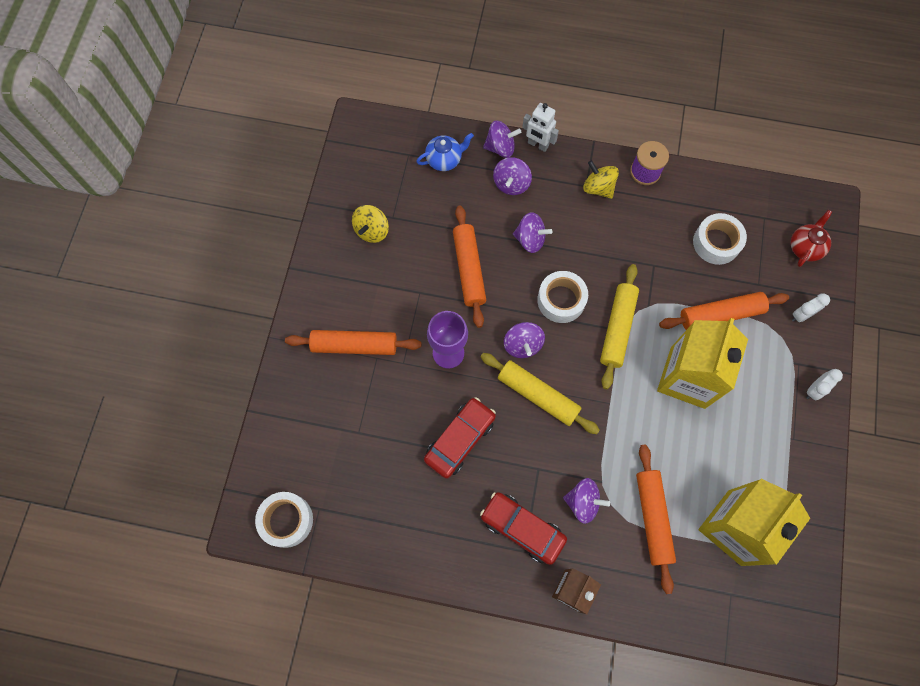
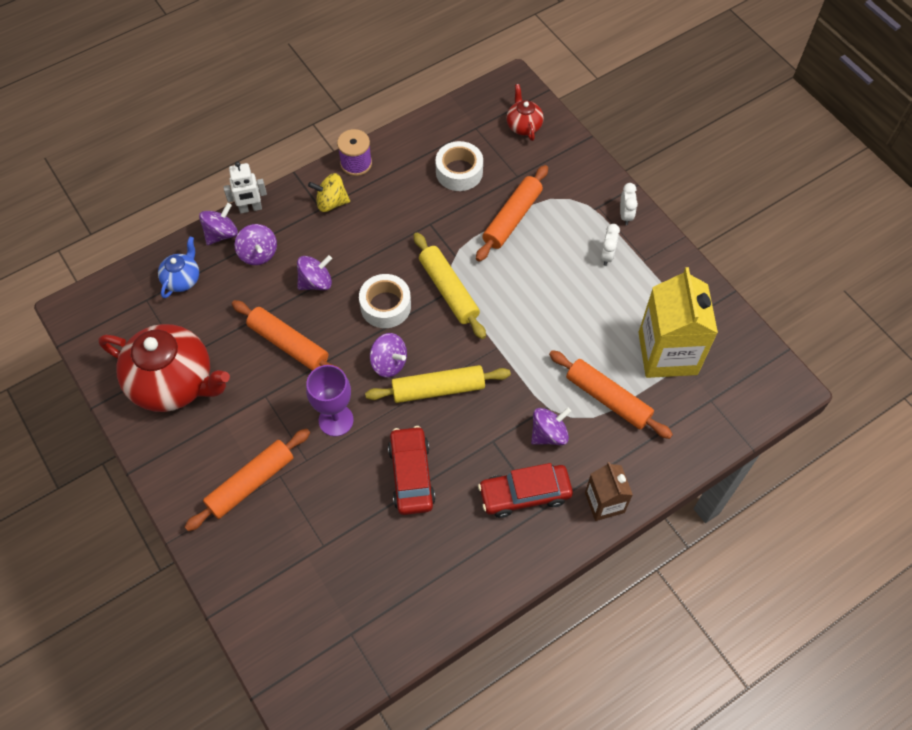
camera: 45 degrees left, 10 degrees down
white tape [255,492,313,548] -> none
yellow spinning top [352,205,389,243] -> red teapot [98,324,230,412]
yellow carton [657,318,748,409] -> none
white clock [792,294,830,322] -> white clock moved to [601,224,620,266]

